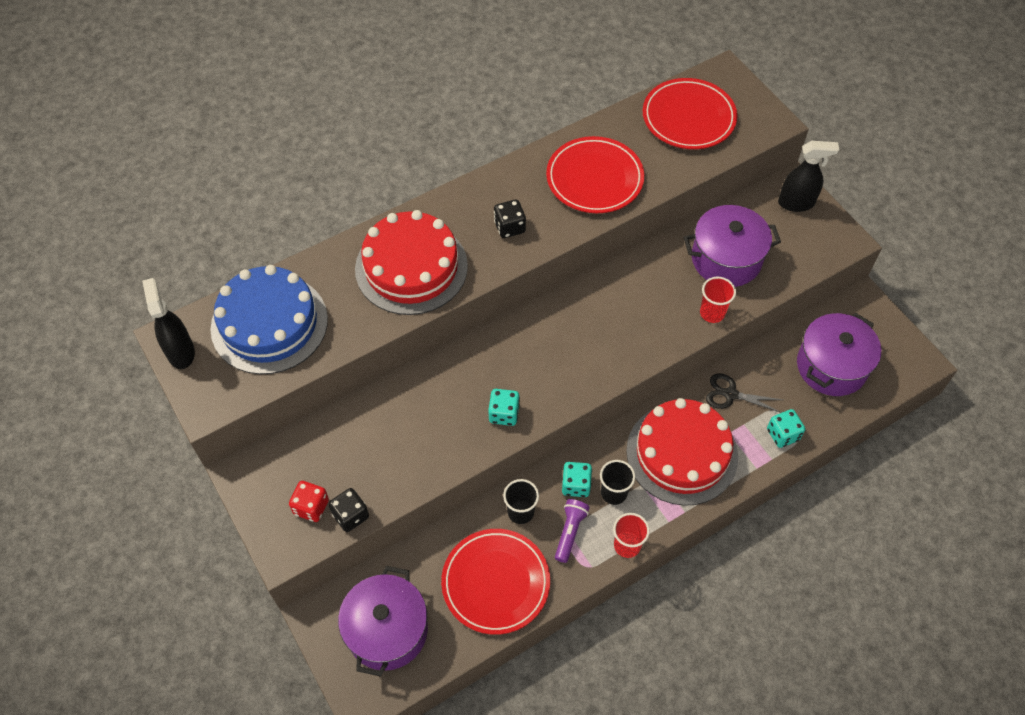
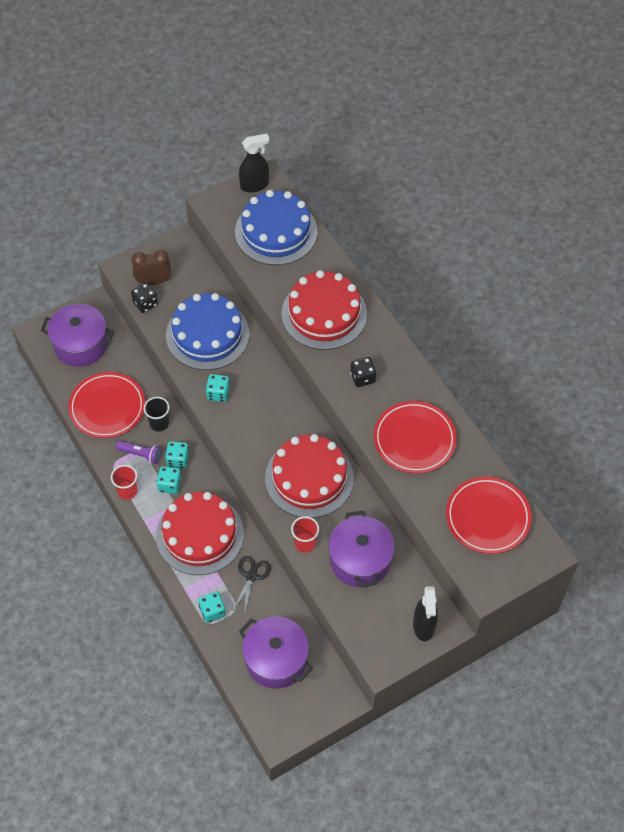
camera: 90 degrees right, 0 degrees up
red dice [289,481,329,522] -> brown clock [131,250,171,285]
black cup [600,460,635,505] -> turquoise dice [157,466,181,494]
none -> blue cake [166,293,249,370]
none -> red cake [265,434,354,518]

